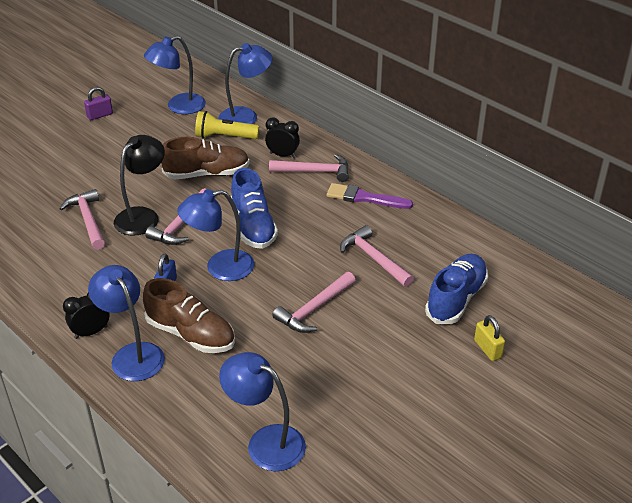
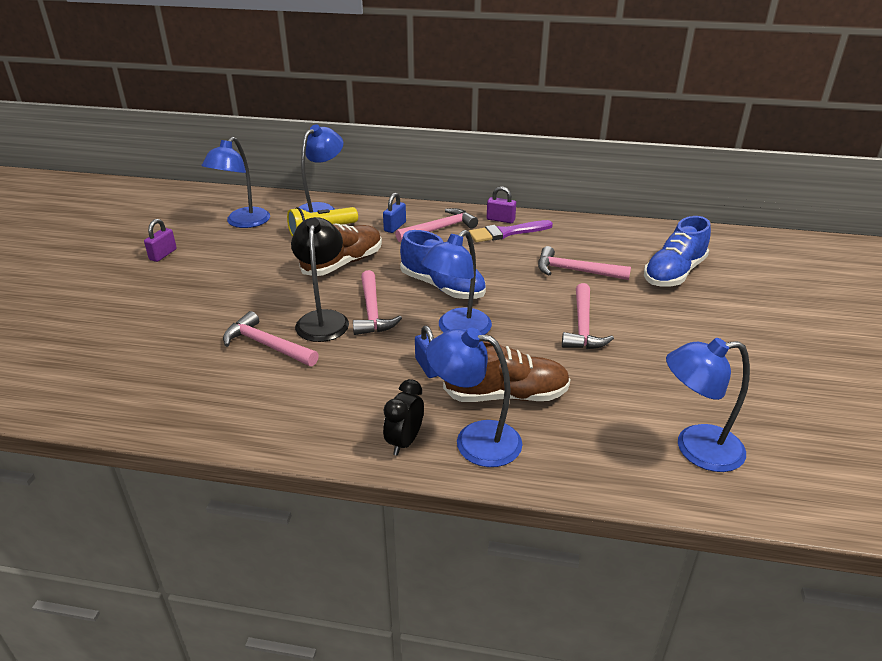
camera: 35 degrees left, 5 degrees down
black clock [265,118,300,158] -> blue padlock [383,193,406,233]
blue shoe [425,254,488,324] -> blue shoe turned 135 degrees counterclockwise [644,216,711,286]
yellow padlock [474,315,505,361] -> none
none -> purple padlock [487,186,516,223]

